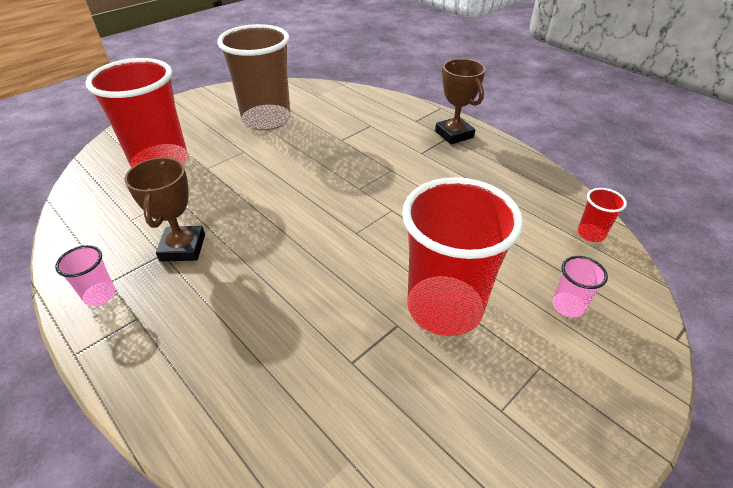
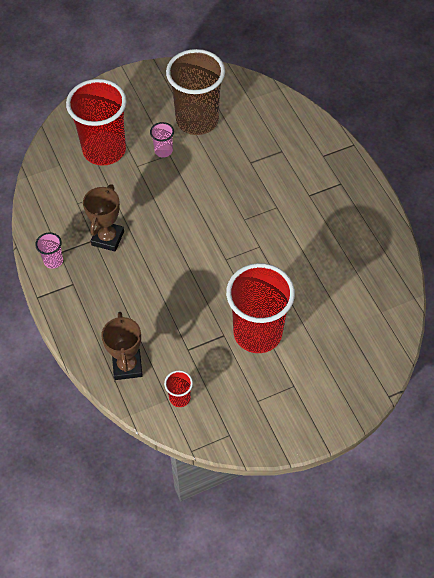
camera: 20 degrees right, 15 degrees up
brown trophy [435,59,486,144] -> brown trophy moved to [101,312,143,380]
pink cup [552,256,608,318] -> pink cup moved to [150,122,174,158]
red cup [577,188,627,242] -> red cup moved to [164,370,193,407]

